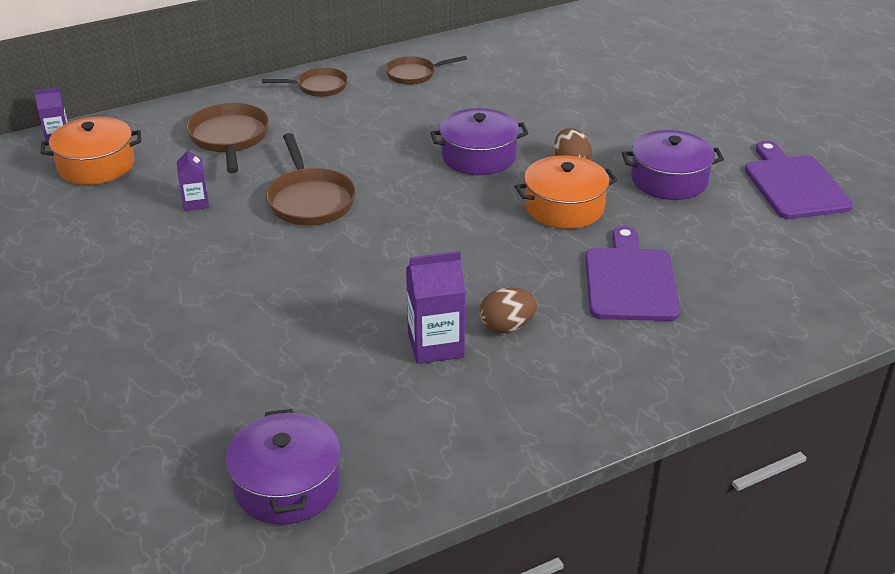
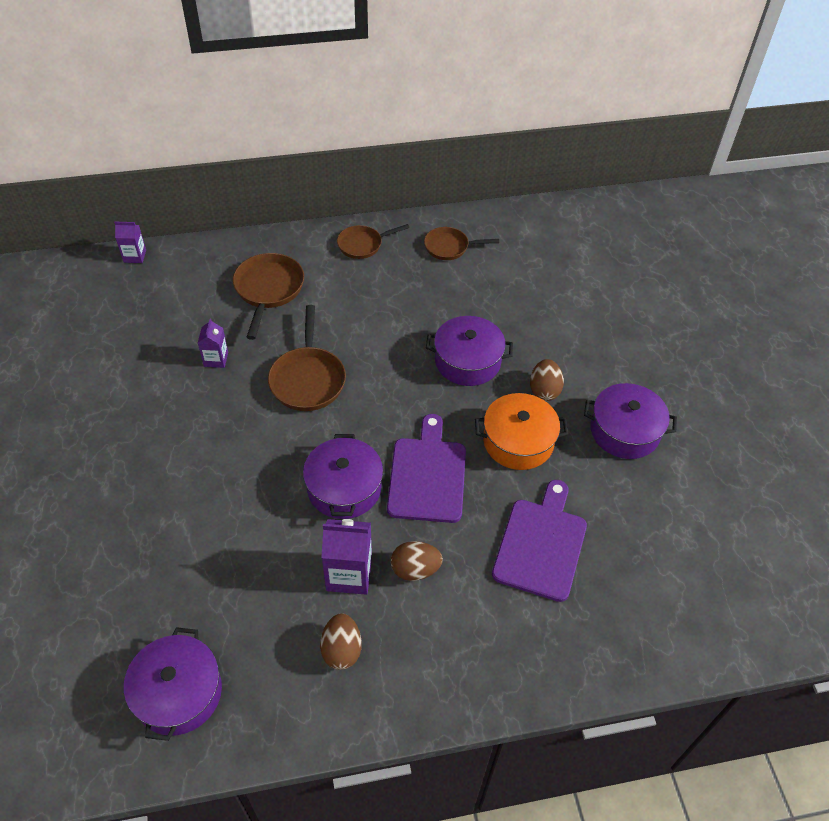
camera: 15 degrees right, 15 degrees up
orange pot [41,117,141,185] -> none
brown pan [262,68,348,97] -> brown pan turned 150 degrees clockwise [337,224,409,259]
purple cutting board [745,141,853,219] -> purple cutting board moved to [387,414,466,523]
none -> purple pot [303,434,383,519]
none -> brown egg [320,613,362,670]

